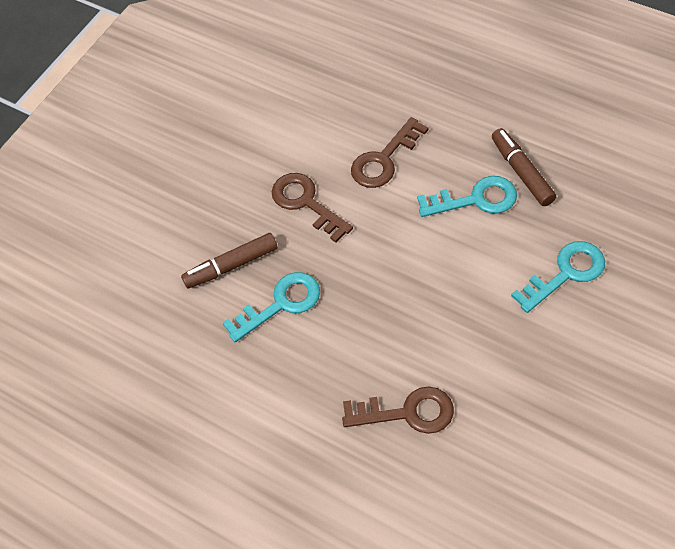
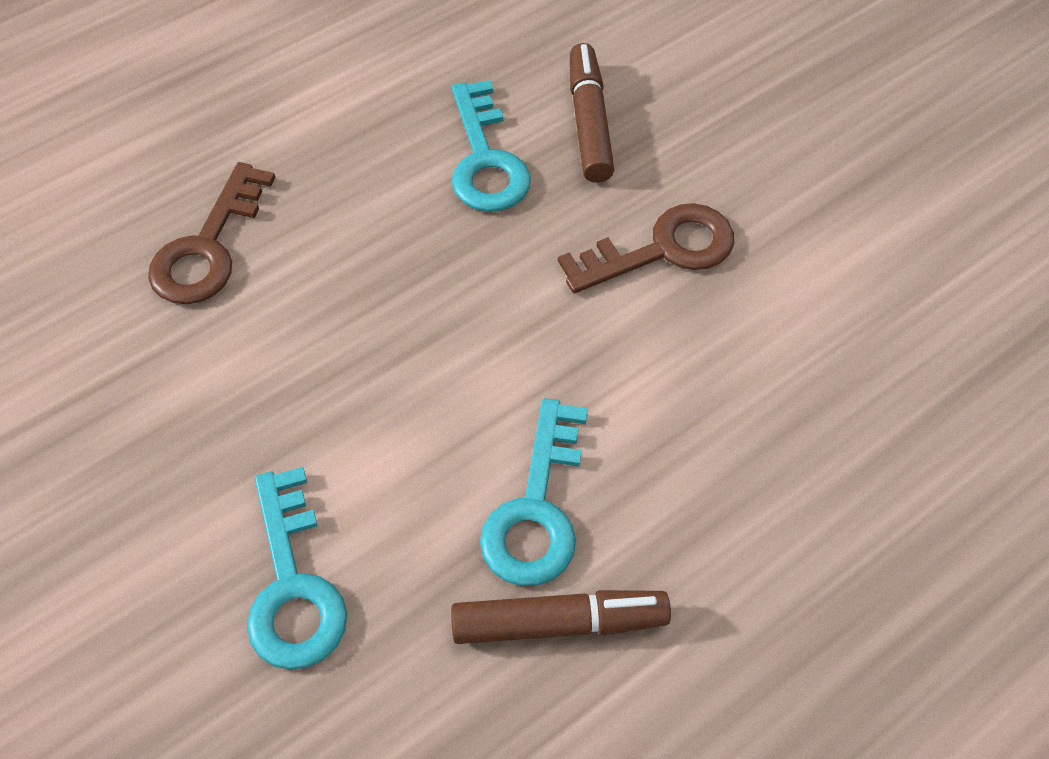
camera: 105 degrees right, 0 degrees up
brown key [351,117,428,188] -> none

